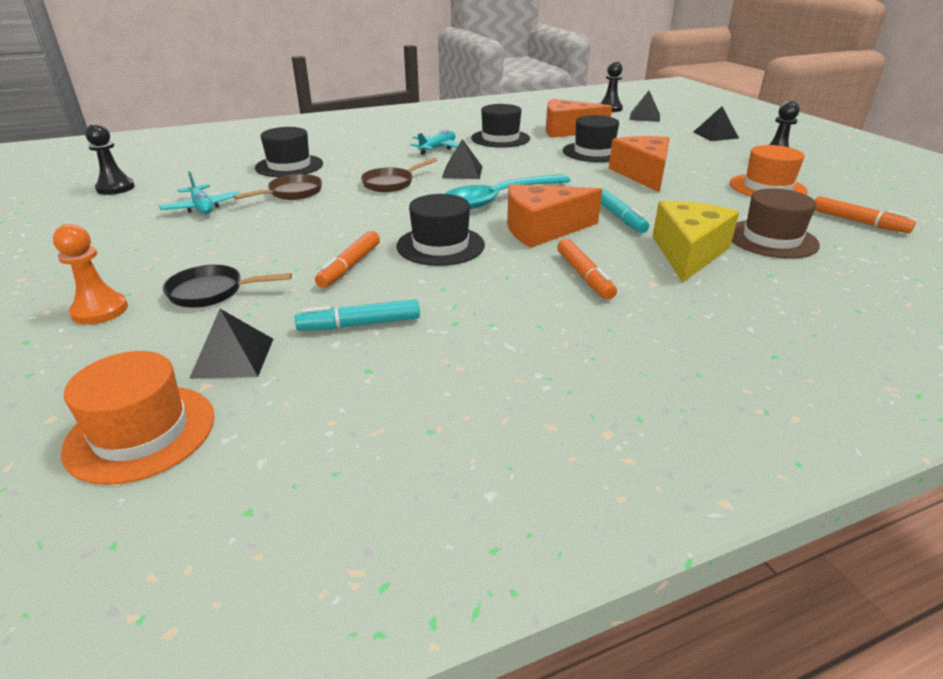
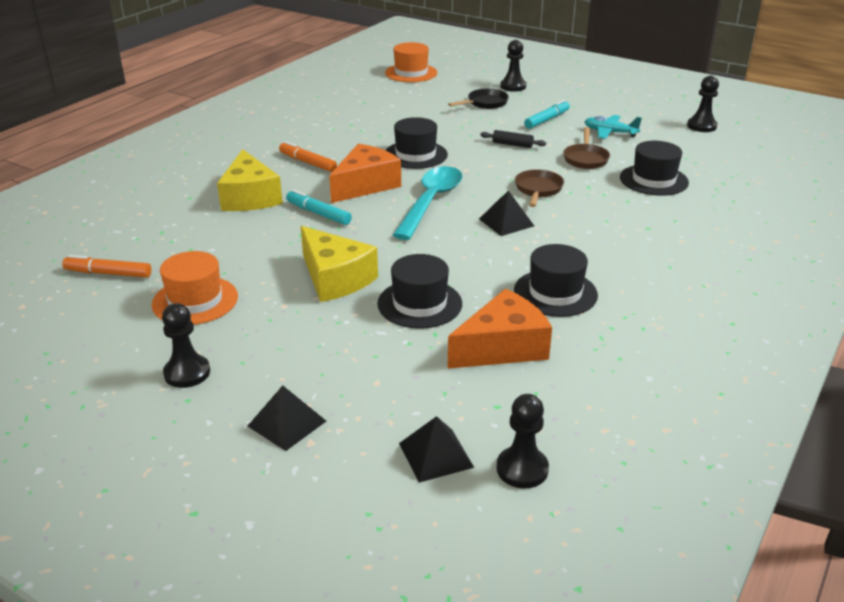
camera: 145 degrees right, 0 degrees up
orange pawn [53,224,128,325] -> black pawn [500,40,526,92]
black pyramid [189,309,273,379] -> none
turquoise marker [295,299,420,331] -> turquoise marker moved to [524,100,570,129]
orange marker [315,231,380,288] -> none
turquoise plane [411,130,459,155] -> none
orange cheese [609,136,670,193] -> yellow cheese [301,226,378,302]
brown hat [732,188,820,259] -> none
none -> black rolling pin [480,130,546,148]

